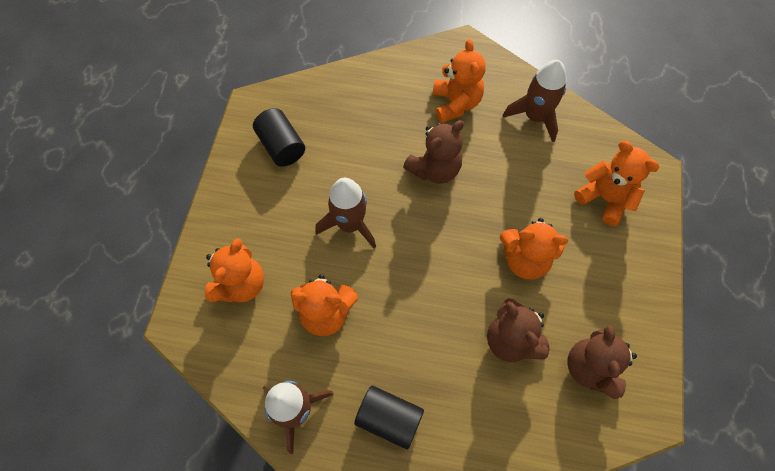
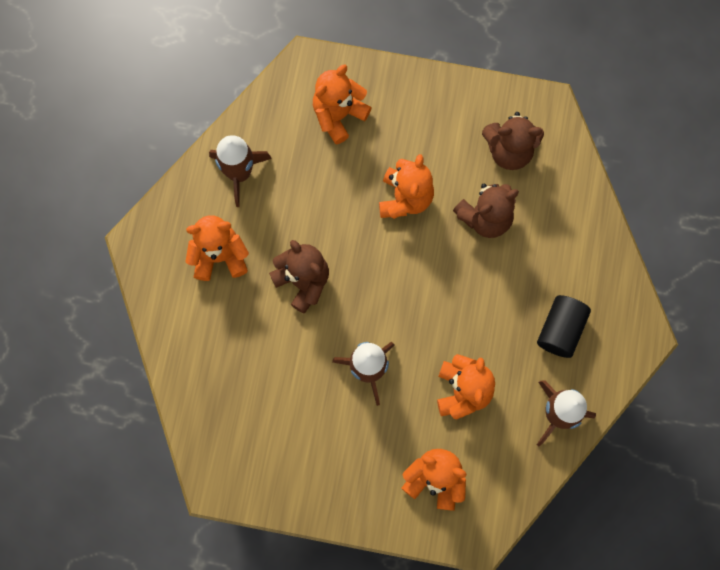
camera: 90 degrees left, 10 degrees up
black cylinder [253,108,305,167] -> none

